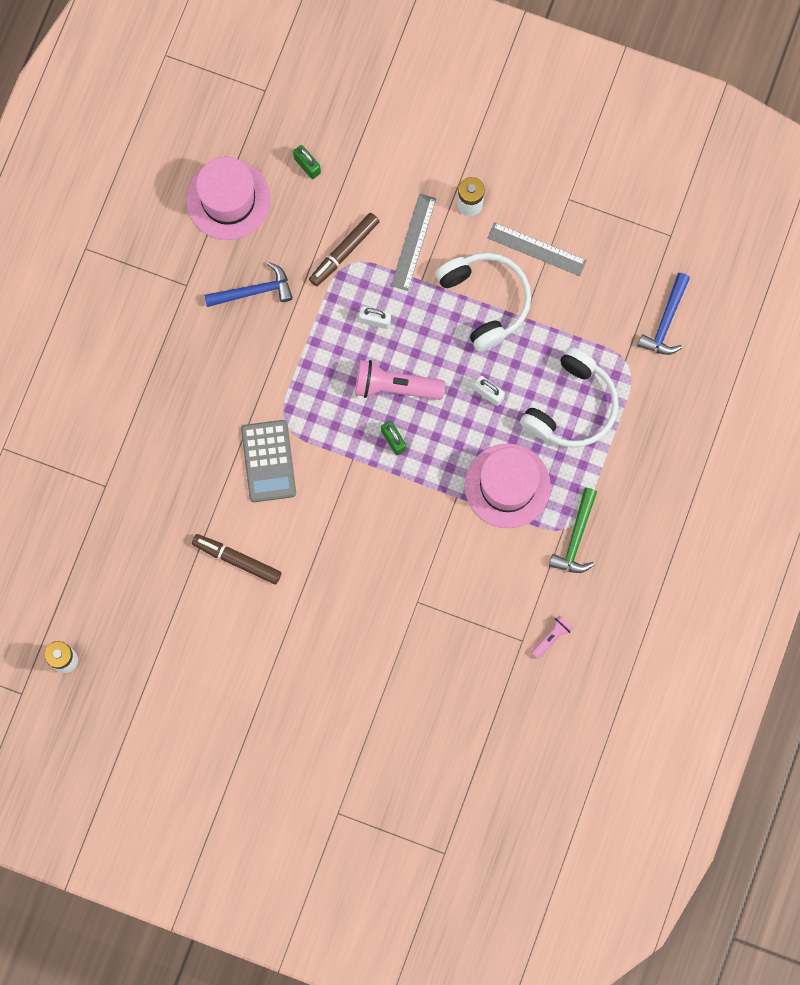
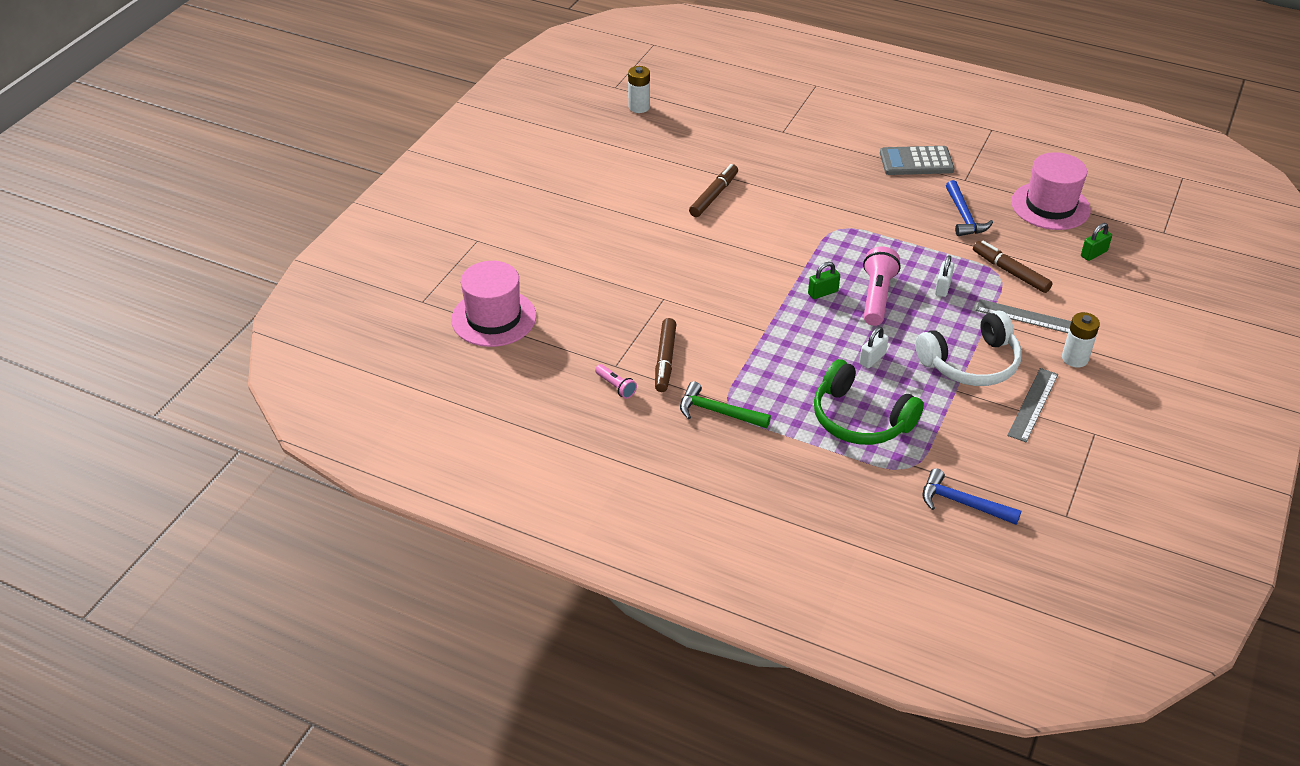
camera: 95 degrees right, 35 degrees down
grey calculator [241,420,296,502] -> grey calculator moved to [880,146,954,175]
pink hat [465,444,551,528] -> pink hat moved to [451,261,536,347]
white headphones [520,347,619,448] -> green headphones [814,359,924,445]
none -> brown marker [655,318,676,392]

